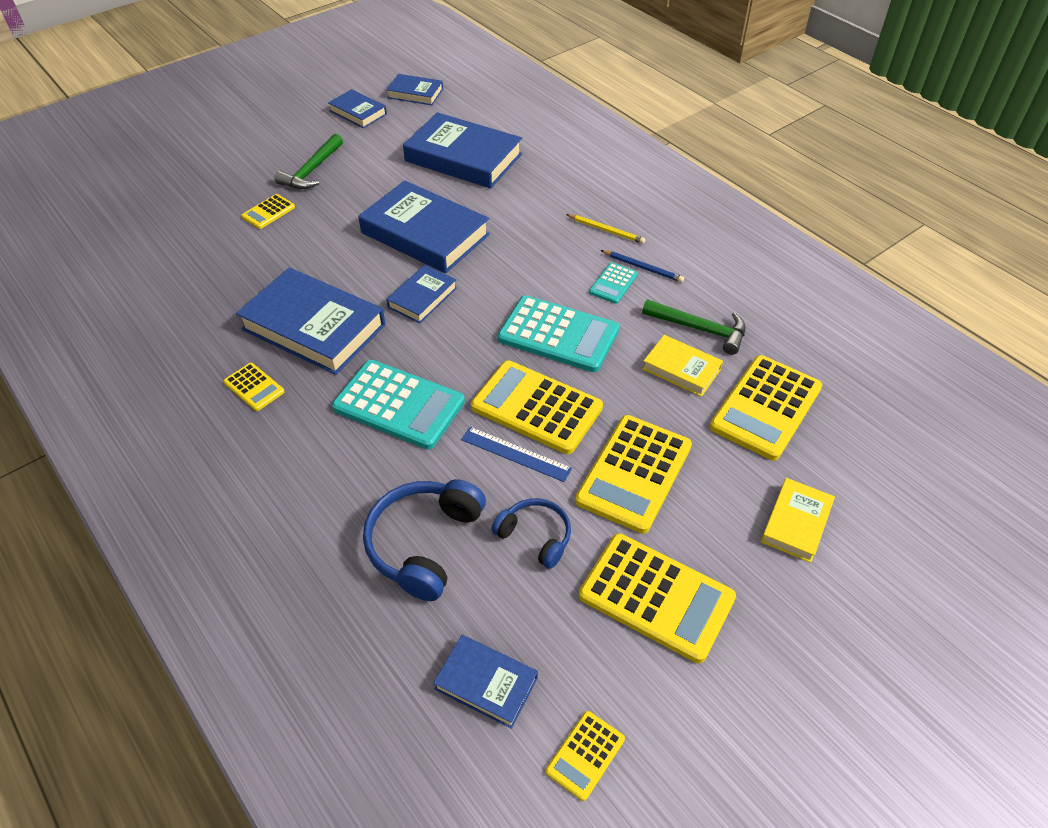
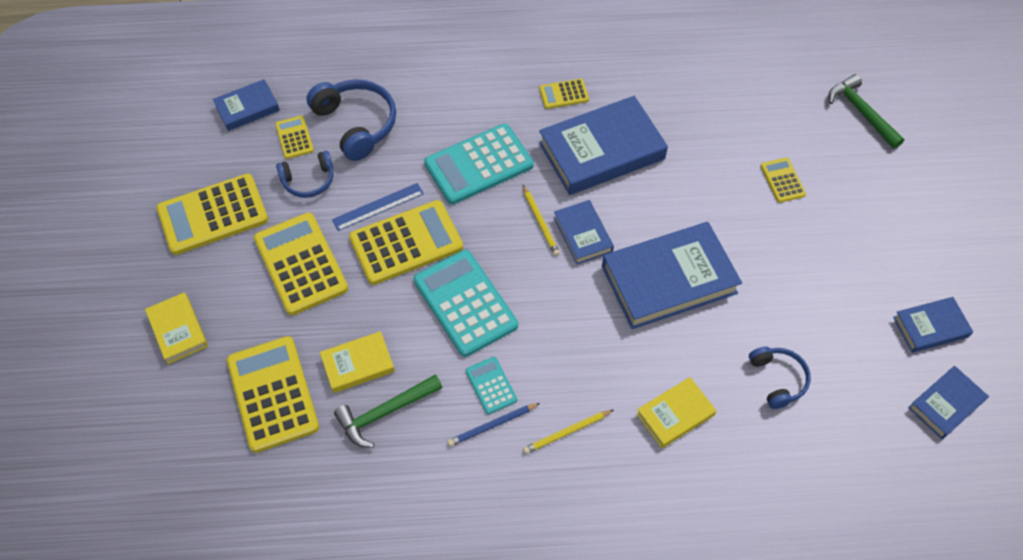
camera: 125 degrees right, 10 degrees up
green hammer [275,134,343,189] -> green hammer moved to [829,74,904,149]
blue book [403,112,522,188] -> blue headphones [749,347,811,409]
turquoise calculator [498,295,619,372] -> turquoise calculator turned 90 degrees clockwise [414,250,518,357]
yellow calculator [546,711,625,801] -> yellow calculator moved to [275,116,314,159]
none -> yellow pencil [523,185,560,256]
none -> yellow book [636,377,716,448]

